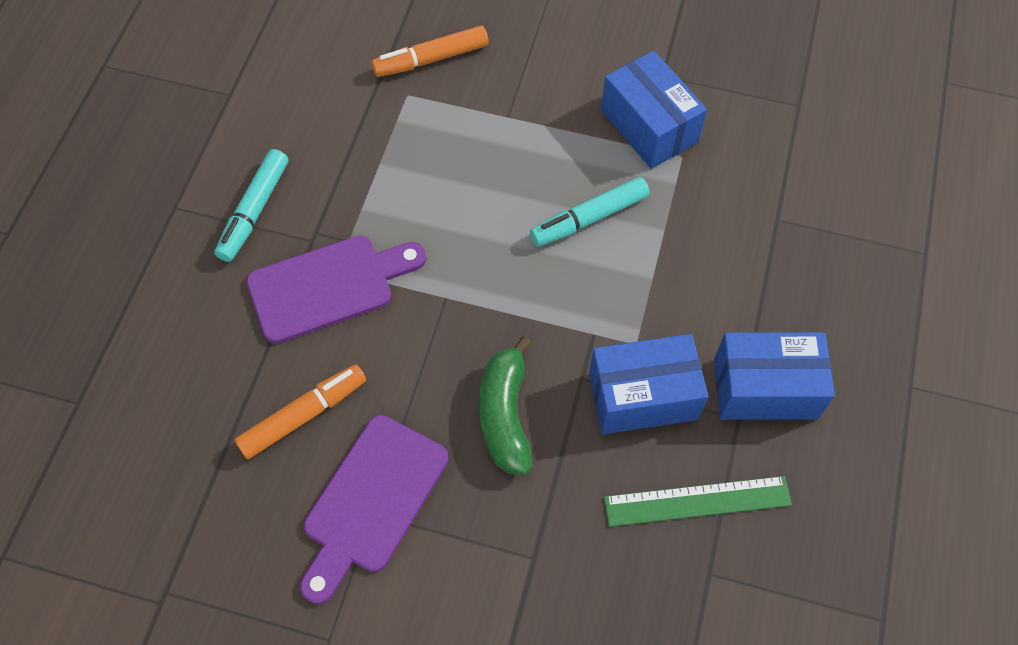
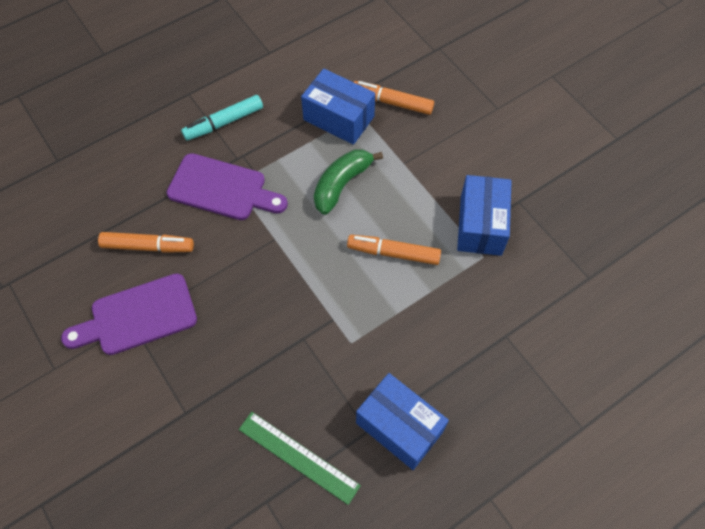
camera: 40 degrees right, 0 degrees up
green banana [479,336,532,475] -> green banana moved to [314,149,383,215]
turquoise marker [530,177,649,247] -> orange marker [347,235,441,265]
blue box [589,334,709,434] -> blue box moved to [301,68,375,145]

